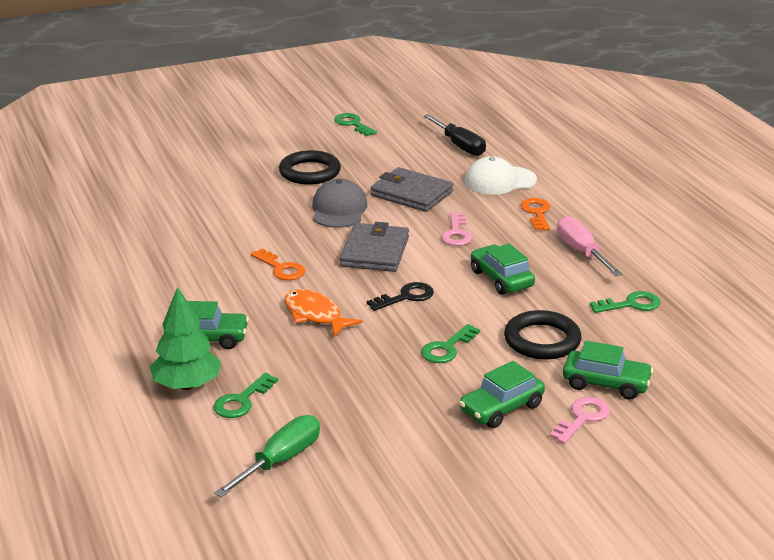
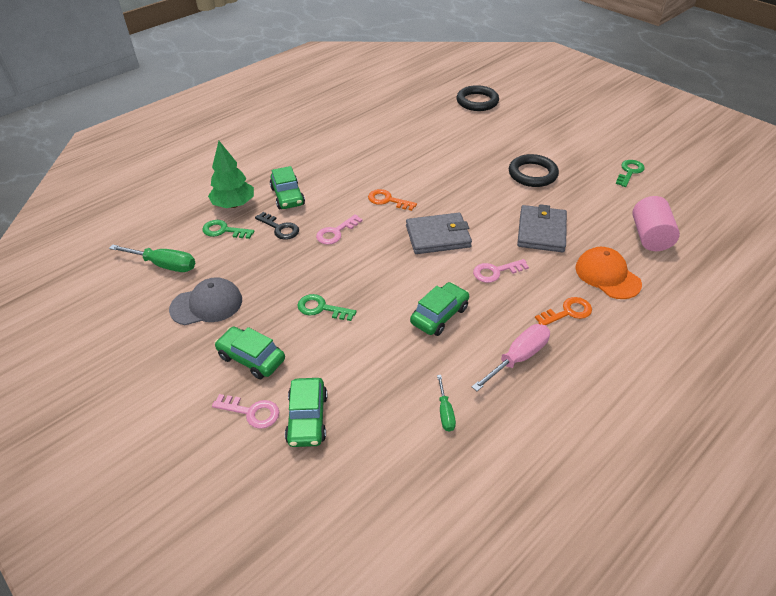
camera: 70 degrees right, 15 degrees up
orange key [251,248,305,280] -> orange key turned 90 degrees clockwise [368,189,417,211]
orange fish [284,289,363,337] -> pink key [316,214,362,245]
grey cap [312,179,368,228] -> grey cap moved to [169,277,242,325]
black key [367,282,434,311] -> black key moved to [255,212,299,240]
black screwdriver [423,114,486,156] -> pink cylinder [632,196,680,251]
white cap [464,156,537,195] -> orange cap [575,247,642,299]
black ring [504,310,582,360] -> black ring moved to [457,85,499,111]
green key [590,291,660,313] -> green screwdriver [437,375,456,432]

